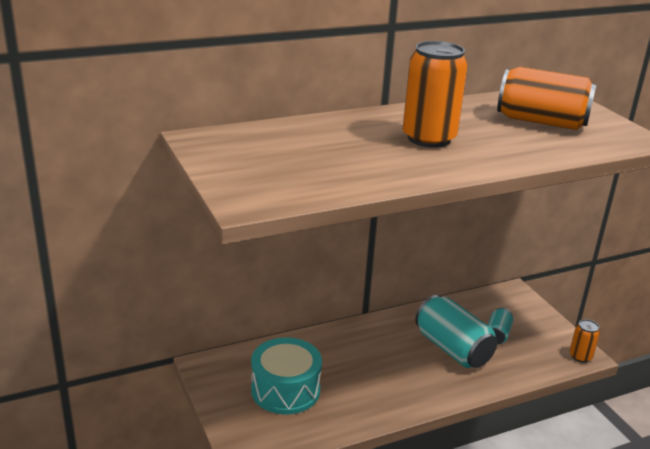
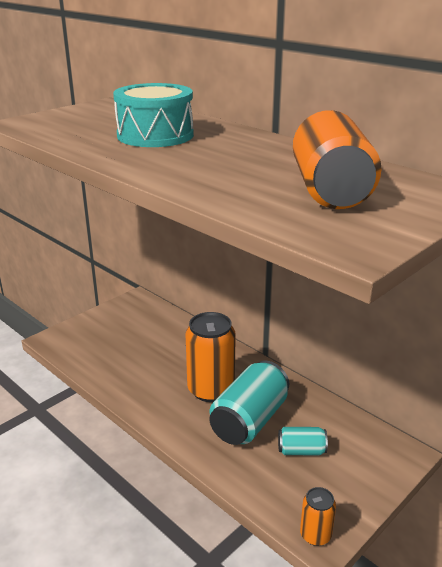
camera: 70 degrees right, 0 degrees up
turquoise drum [251,337,322,414] -> turquoise drum moved to [113,83,194,147]
orange can [403,41,468,148] -> orange can moved to [186,312,236,402]

